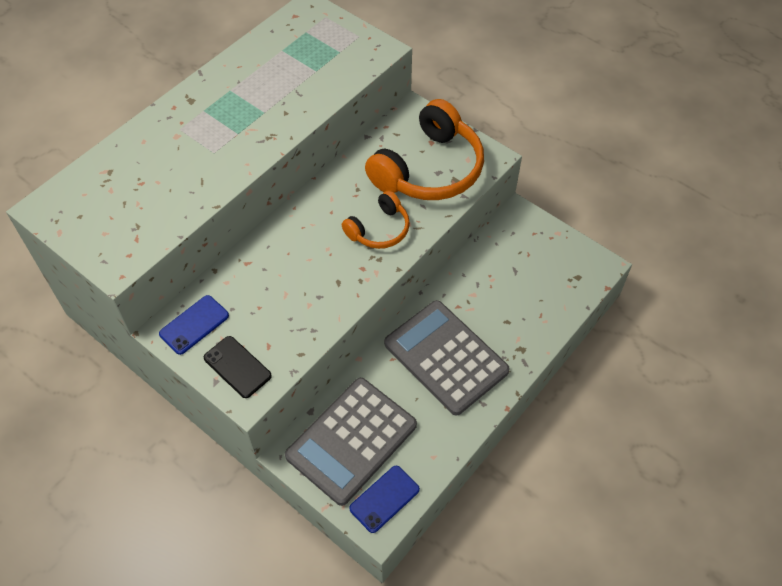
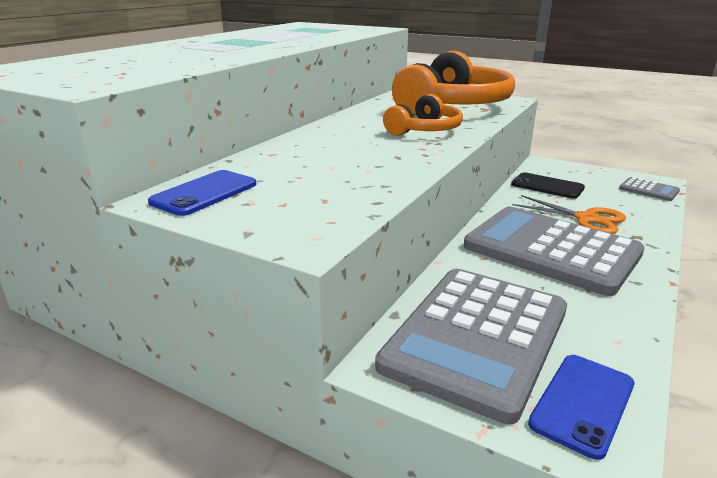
camera: 10 degrees left, 30 degrees down
black phone [204,336,272,398] -> black phone moved to [511,172,585,199]
none -> orange scissors [512,195,626,234]
none -> grey calculator [619,177,680,201]

